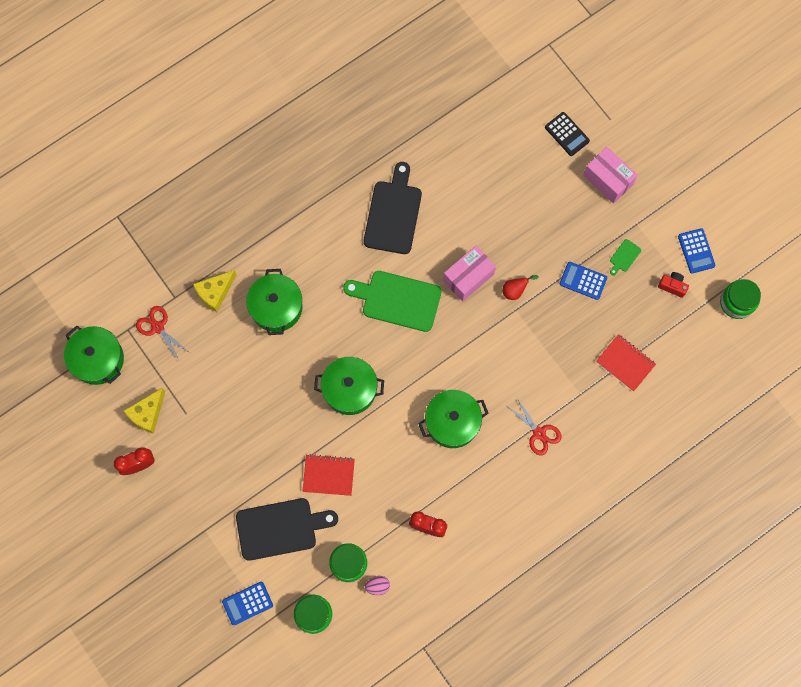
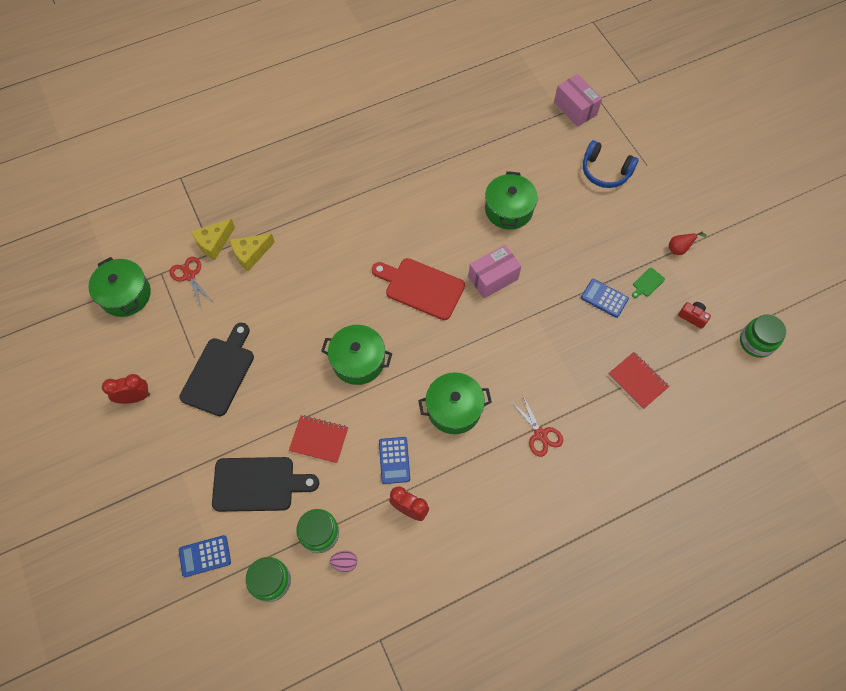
camera: 10 degrees right, 10 degrees down
yellow cheese [123,388,165,434] -> yellow cheese moved to [191,219,235,260]
green pot [246,269,303,335] -> green pot moved to [485,171,538,230]
green cutting board [343,271,442,332] -> red cutting board [372,258,465,320]
black cutting board [364,162,422,254] -> black cutting board moved to [179,323,254,416]
red pear [502,275,539,300] -> red pear moved to [669,231,707,255]
black calculator [545,112,590,156] -> blue headphones [583,140,639,188]
pink box [583,147,638,204] -> pink box moved to [554,74,602,127]
blue calculator [678,228,715,273] -> blue calculator moved to [379,437,410,484]

